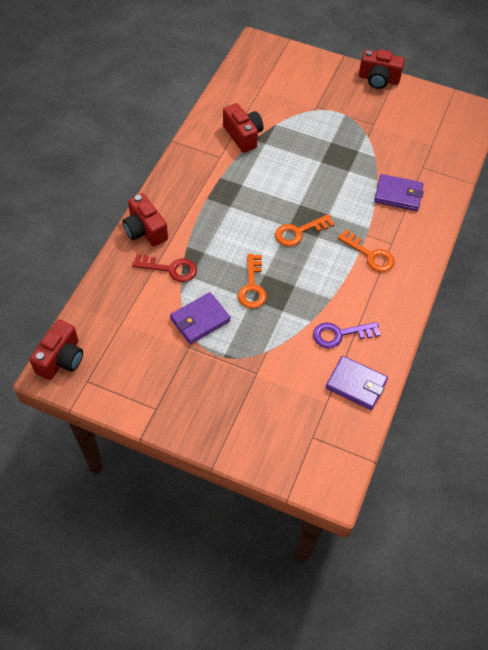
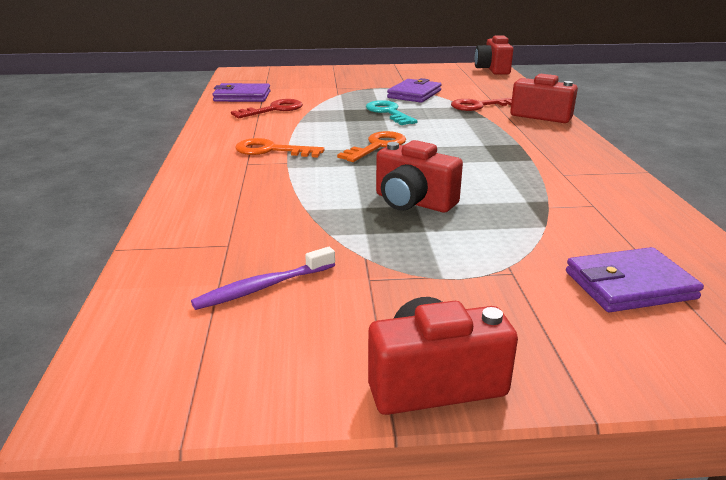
camera: 155 degrees right, 30 degrees down
red camera [223,103,264,153] -> red camera moved to [376,140,463,212]
orange key [238,254,267,309] -> turquoise key [366,100,417,125]
purple key [313,322,380,349] -> red key [231,99,303,118]
purple wallet [374,174,424,211] -> purple wallet moved to [566,247,704,313]
none -> purple toothbrush [191,247,335,310]

